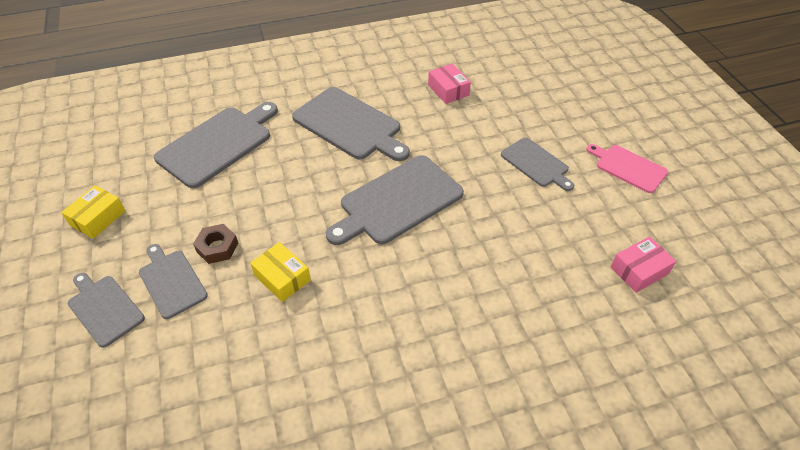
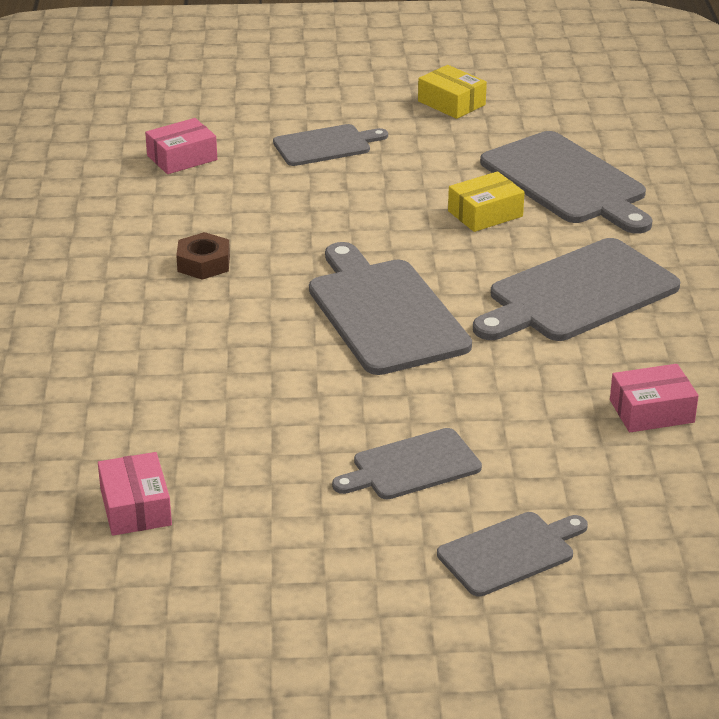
camera: 105 degrees right, 15 degrees down
grey cutting board [68,273,145,348] -> grey cutting board moved to [437,512,588,597]
brown nut [193,224,238,264] -> brown nut moved to [176,232,230,280]
yellow box [250,242,311,302] -> yellow box moved to [448,171,525,232]
pink cutting board [586,144,668,193] -> none
none -> pink box [145,118,217,174]

